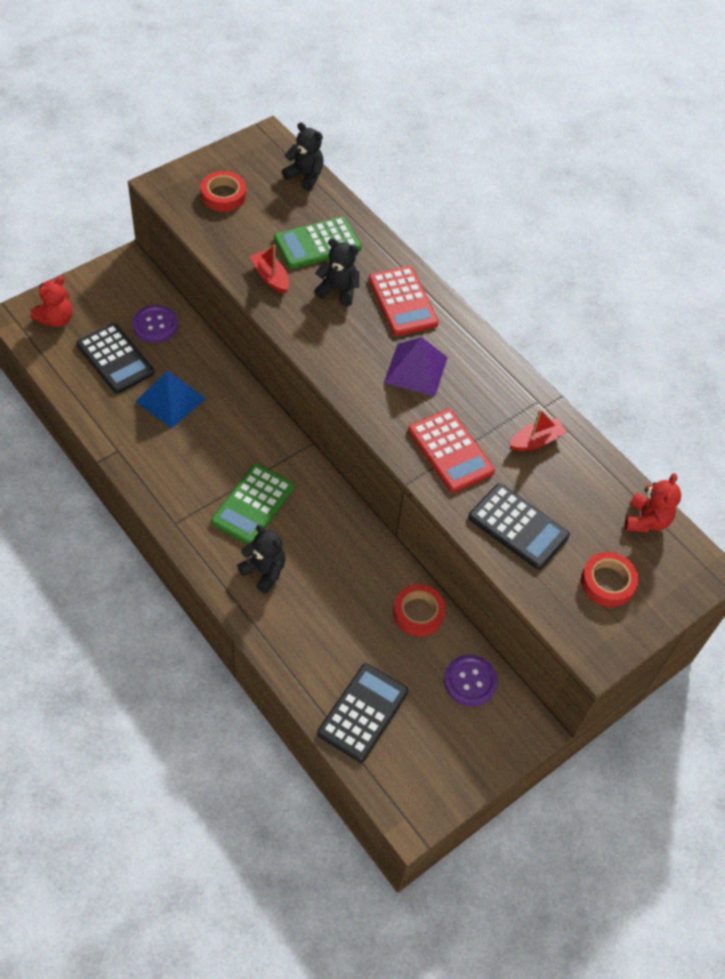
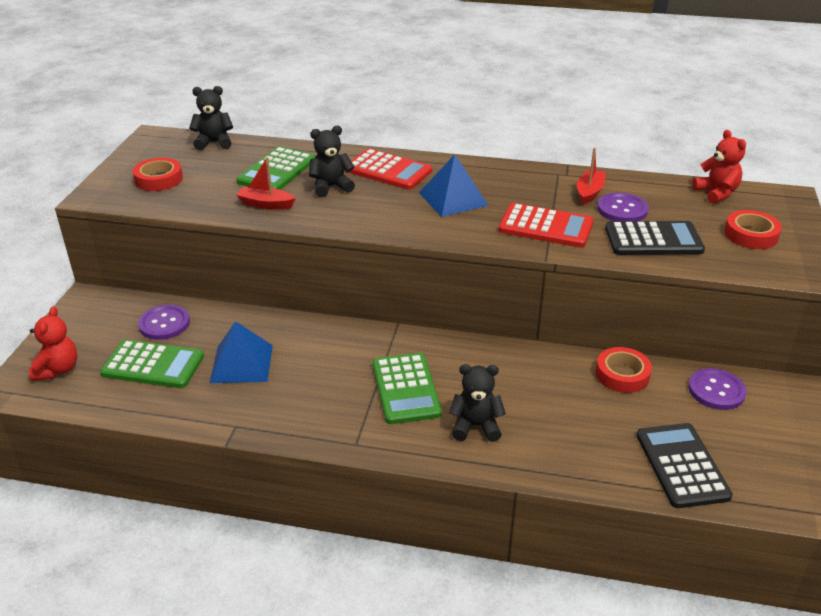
camera: 35 degrees left, 20 degrees down
black calculator [76,323,155,394] -> green calculator [100,340,204,388]
purple pyramid [384,337,448,396] -> blue pyramid [419,154,489,217]
none -> purple button [597,193,649,221]

